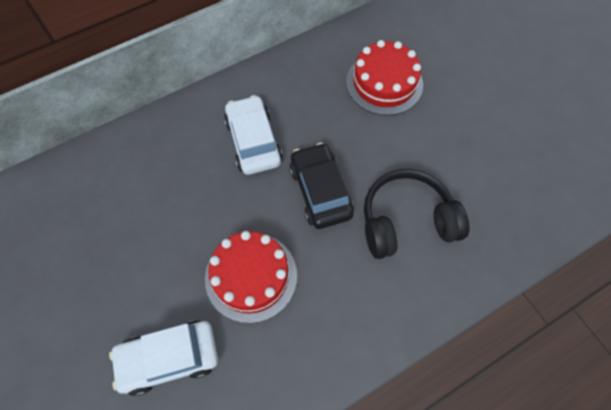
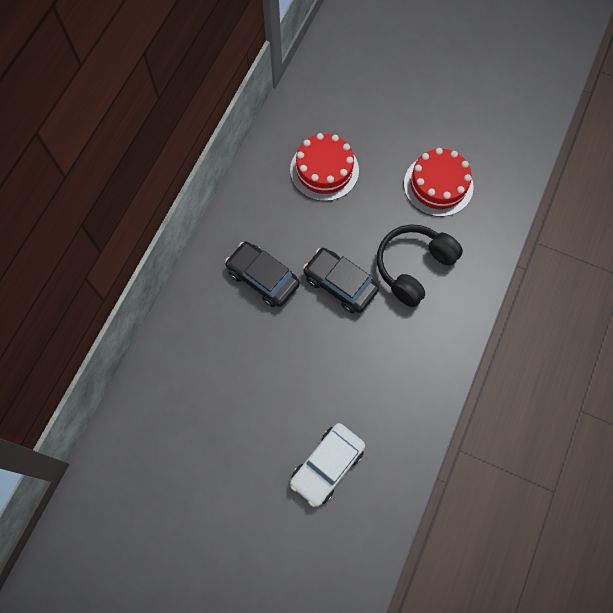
camera: 35 degrees left, 5 degrees up
red cake [205,231,297,323] -> red cake moved to [404,148,474,217]
white car [224,95,283,175] -> black car [225,241,300,307]

